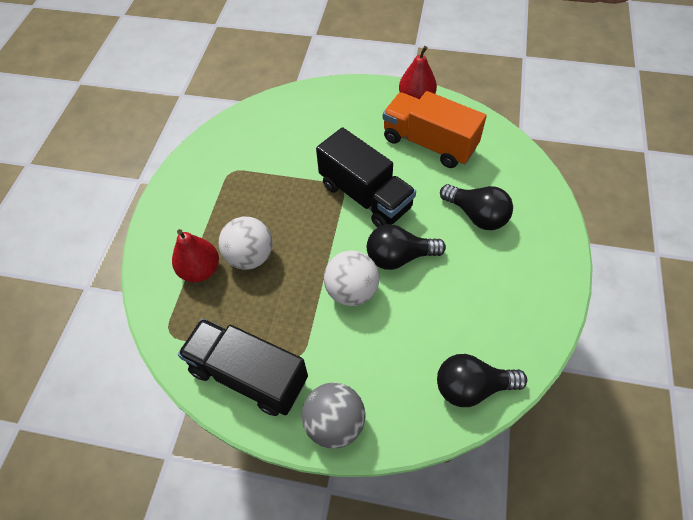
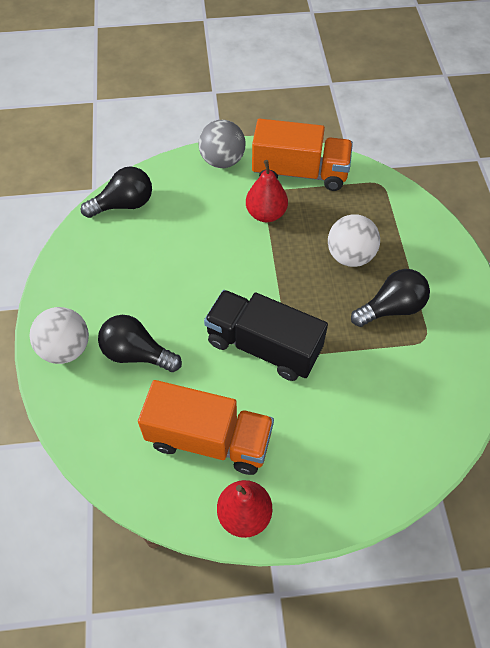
camera: 160 degrees right, 0 degrees up
red pear [172,229,219,282] -> red pear moved to [246,160,288,222]
black truck [178,318,308,416] -> orange truck [252,119,353,191]
white ball [324,250,379,306] -> white ball moved to [30,307,89,364]
black light bulb [367,224,446,270] -> black light bulb moved to [351,269,430,327]

